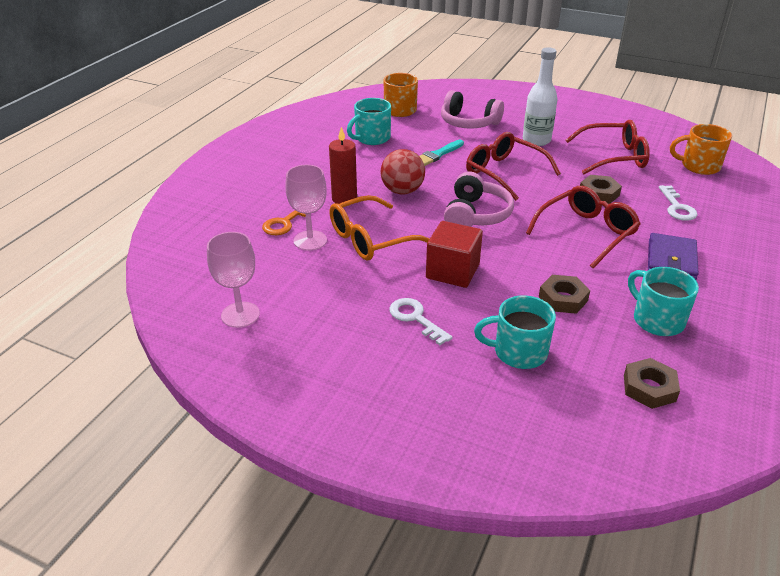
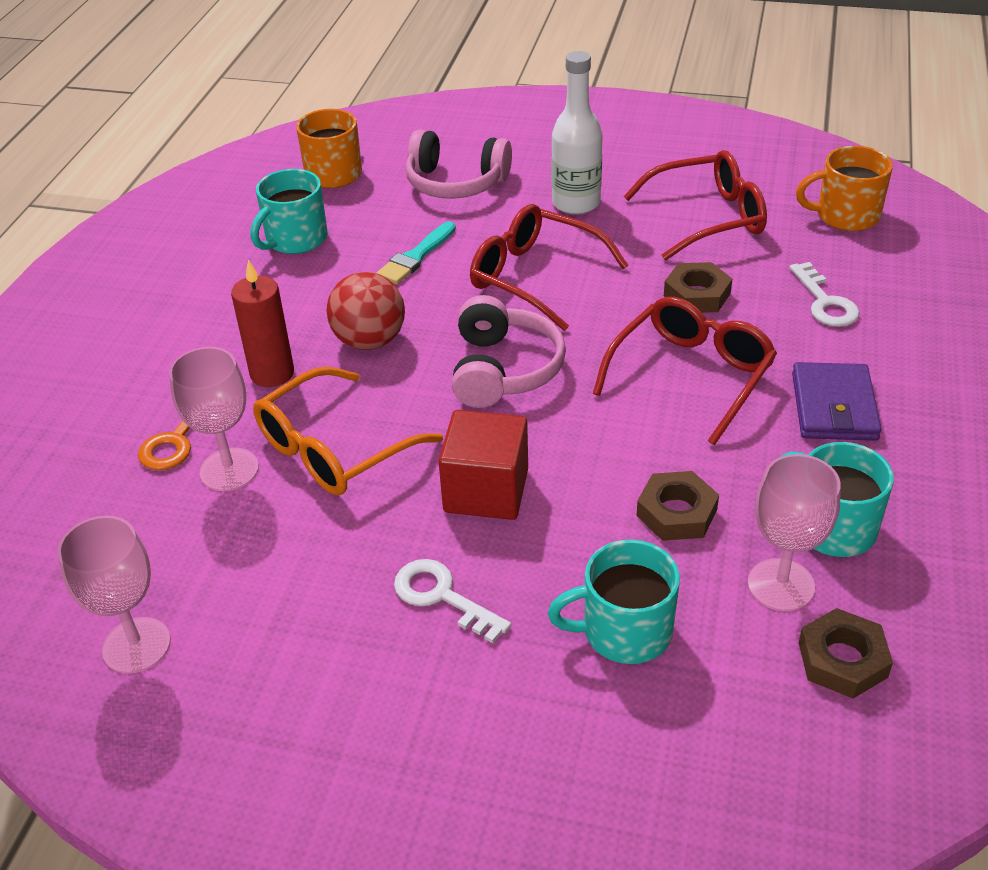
camera: 10 degrees left, 5 degrees up
none -> pink goblet [748,454,841,611]

